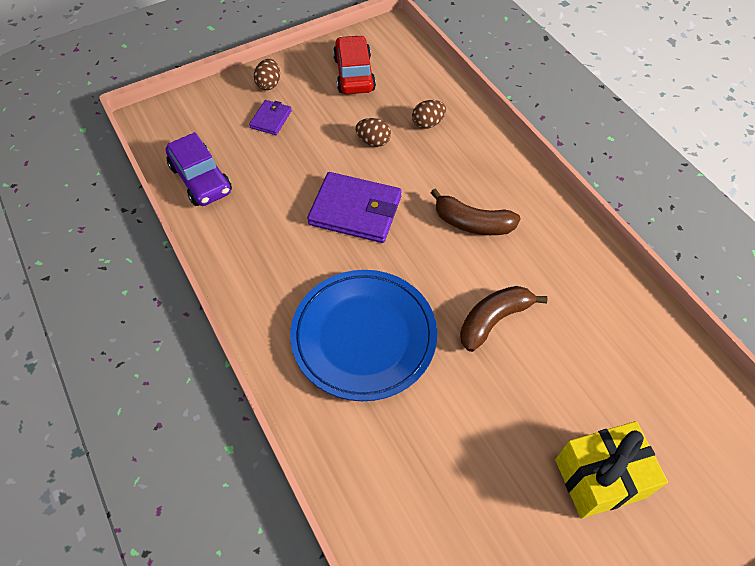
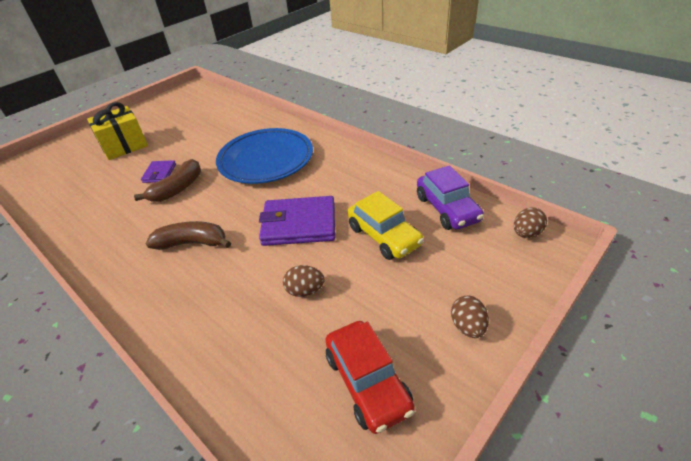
camera: 165 degrees right, 15 degrees down
purple car [166,132,232,206] -> purple car turned 150 degrees counterclockwise [417,166,484,230]
purple wallet [249,100,292,135] -> purple wallet moved to [141,160,176,183]
brown egg [412,100,446,129] -> brown egg moved to [514,207,547,238]
none -> yellow car [347,191,424,260]

